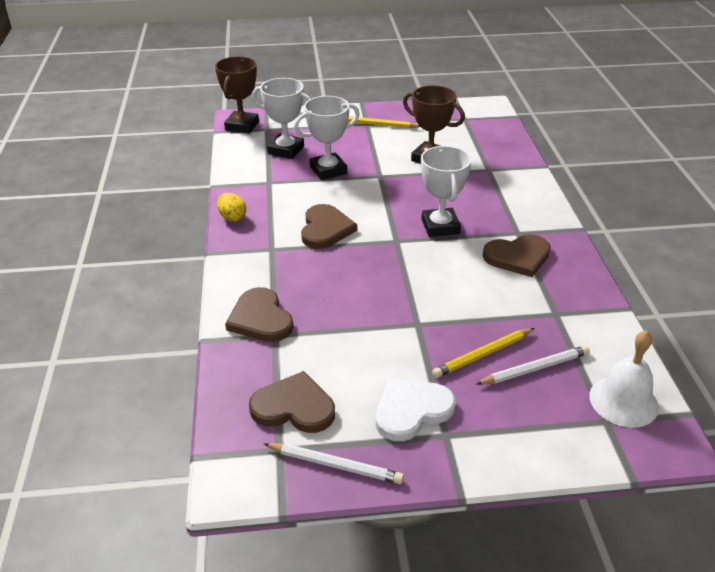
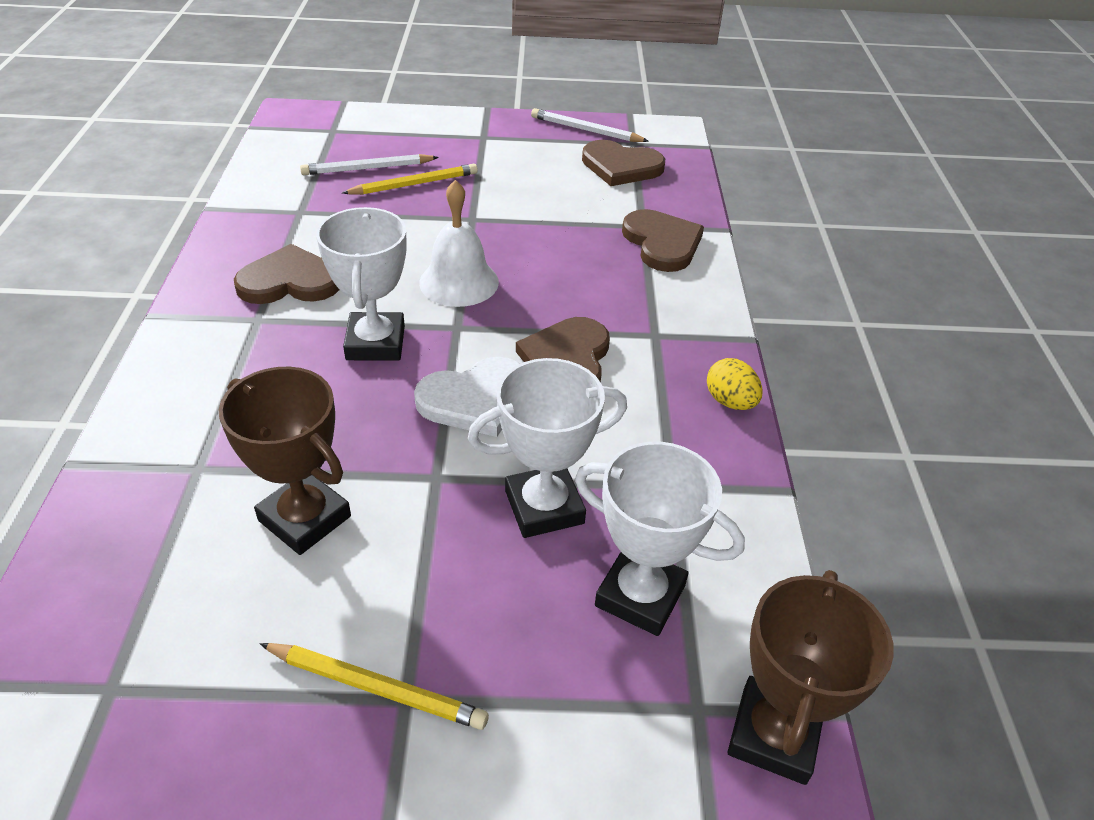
camera: 175 degrees left, 5 degrees up
white heart [376,378,456,441] -> white heart moved to [414,357,520,437]
white bell [589,330,659,428] -> white bell moved to [419,180,499,307]

